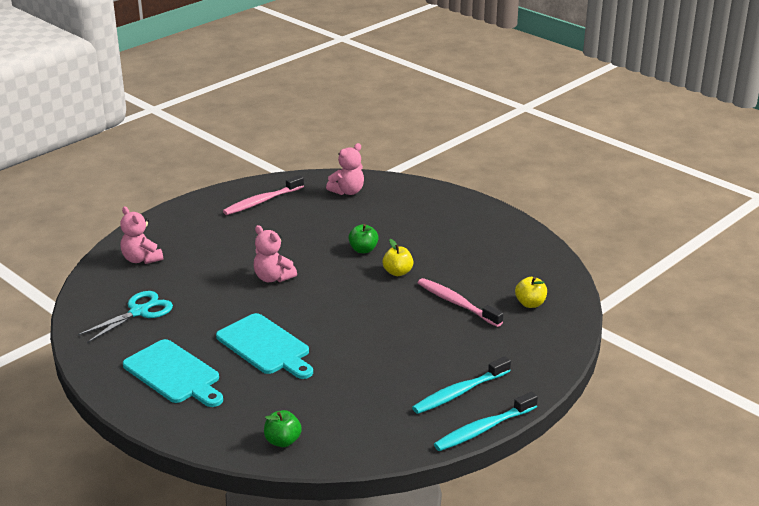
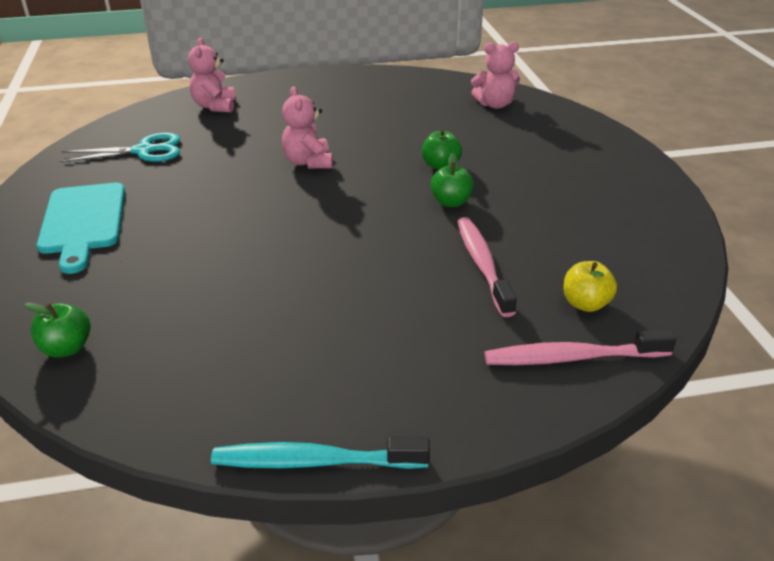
camera: 35 degrees right, 5 degrees up
turquoise cutting board [216,313,313,379] -> none
pink toothbrush [223,175,304,215] -> pink toothbrush moved to [484,329,676,365]
yellow apple [383,239,413,276] -> green apple [430,153,474,207]
turquoise toothbrush [412,357,511,414] -> none

